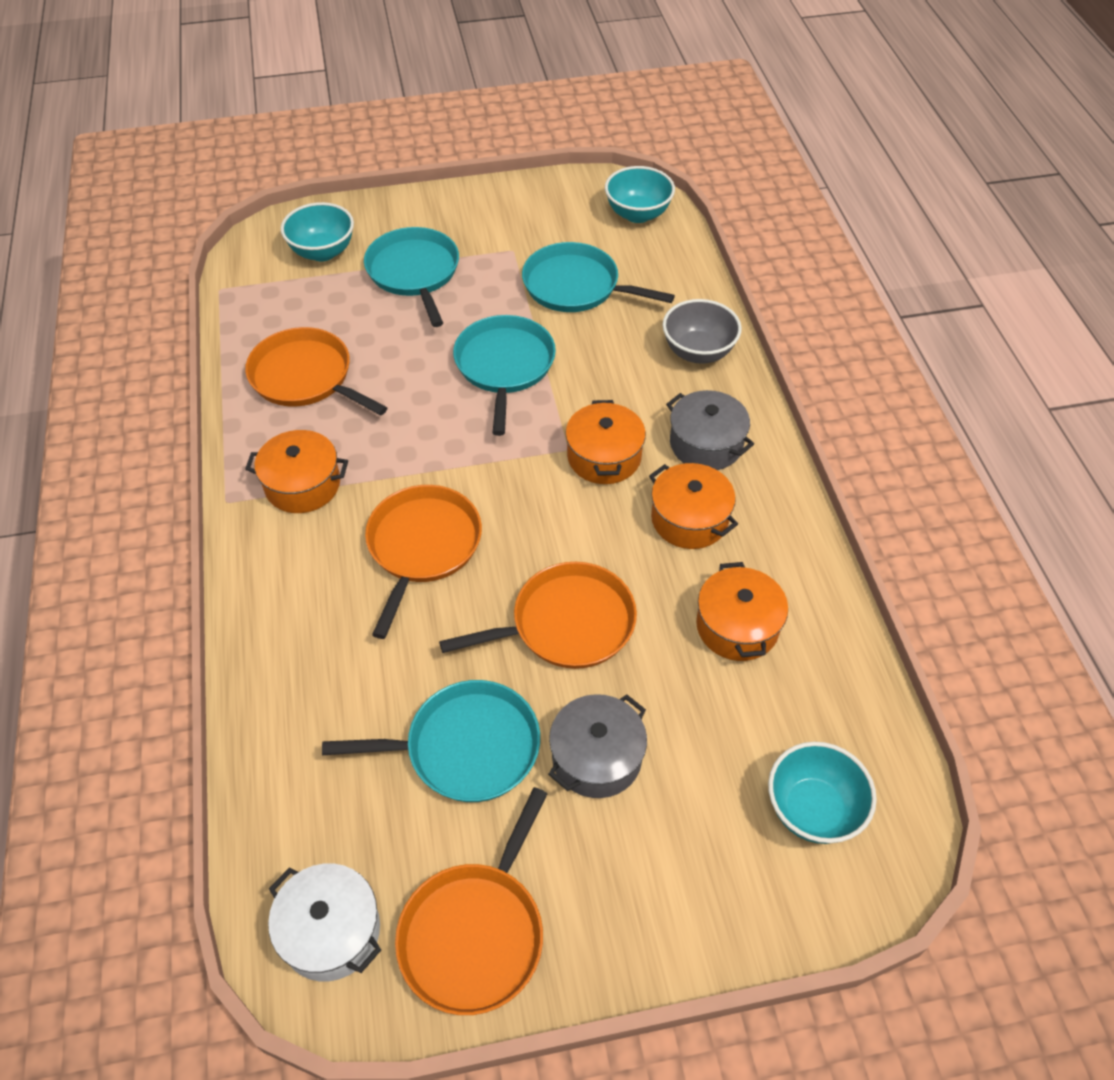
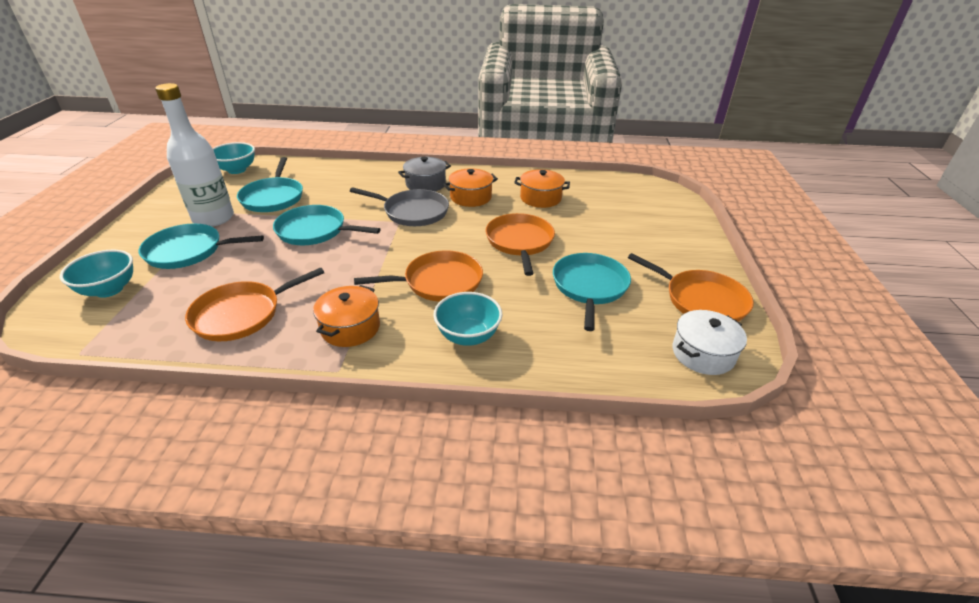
camera: 75 degrees left, 15 degrees down
orange pan [365,485,482,639] -> orange pan turned 135 degrees clockwise [354,250,483,302]
turquoise pan [522,242,675,312] -> turquoise pan turned 45 degrees counterclockwise [237,157,303,212]
grey pot [548,694,647,798] -> none
orange pot [565,400,646,484] -> grey pan [350,187,449,226]
grey bowl [663,299,742,364] -> none
turquoise bowl [768,741,877,844] -> turquoise bowl moved to [433,292,502,346]
none -> white bottle [155,83,234,227]

